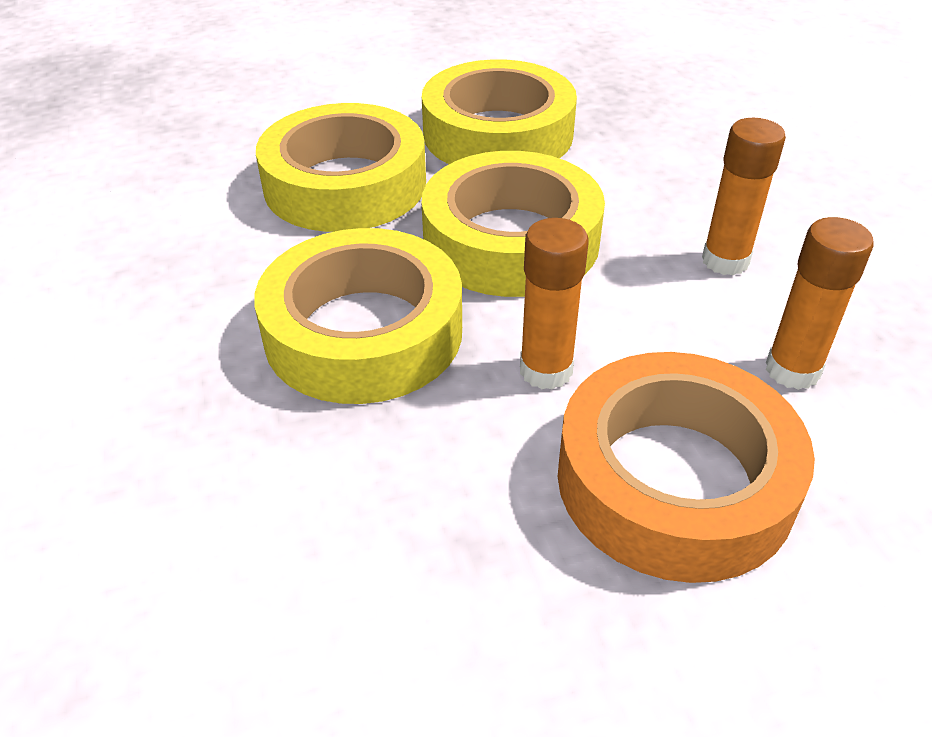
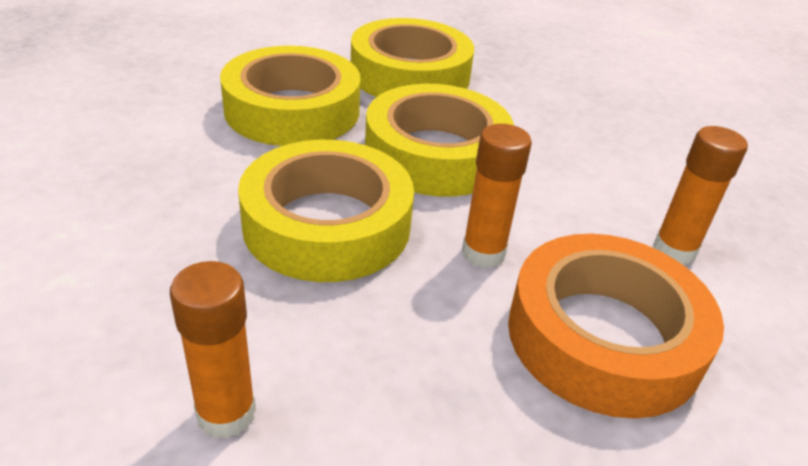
camera: 10 degrees left, 5 degrees down
orange glue stick [702,118,786,275] -> orange glue stick moved to [170,261,256,439]

